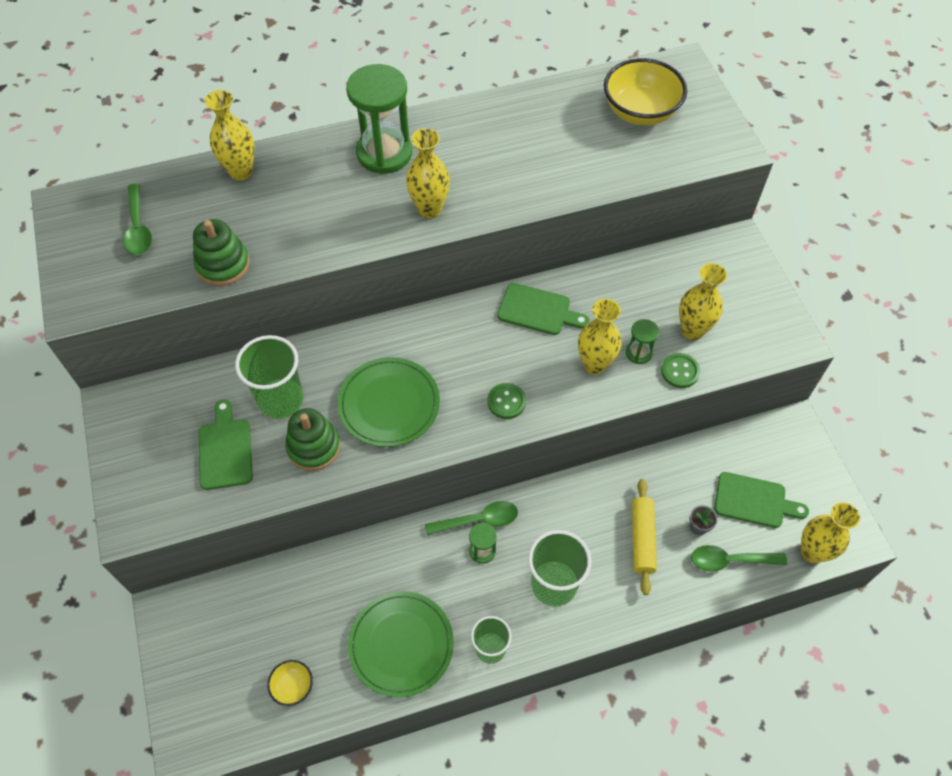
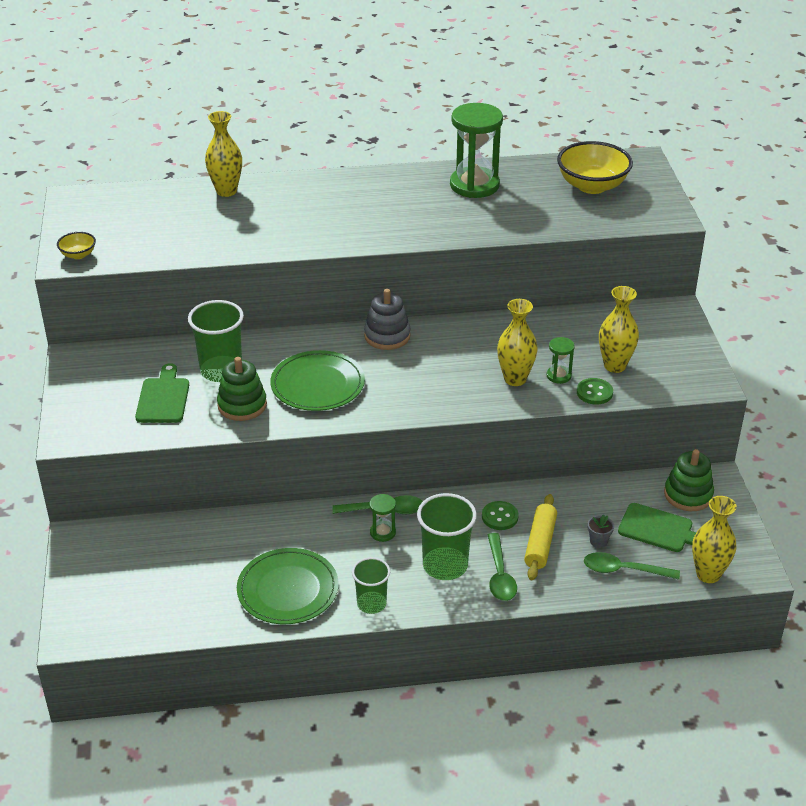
camera: 10 degrees right, 20 degrees down
green spoon [123,183,152,255] -> green spoon moved to [488,533,517,601]
green stacking toy [193,219,250,286] -> green stacking toy moved to [664,449,714,511]
yellow bowl [267,660,313,706] -> yellow bowl moved to [57,232,96,259]
green hourglass [346,64,412,174] -> green hourglass moved to [450,103,503,198]
yellow vase [406,128,450,218] -> none
green button [488,383,526,419] -> green button moved to [482,501,519,530]
green cutting board [497,283,590,335] -> none
none -> grey stacking toy [364,289,411,350]

